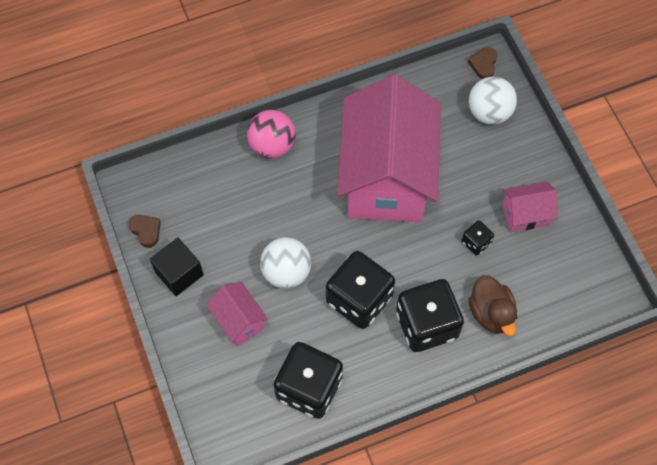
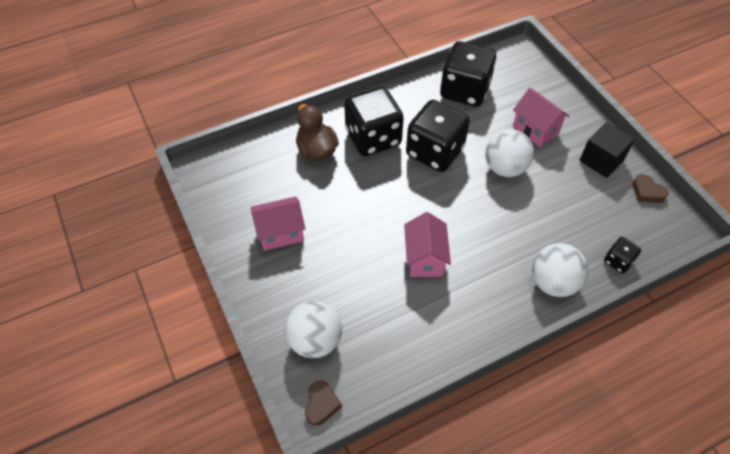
camera: 175 degrees right, 10 degrees down
pink ball [247,110,295,159] -> white ball [532,243,588,297]
pink house [337,74,441,222] -> pink house [404,212,451,277], size x0.42
black dice [462,220,494,255] -> black dice moved to [604,237,641,274]

